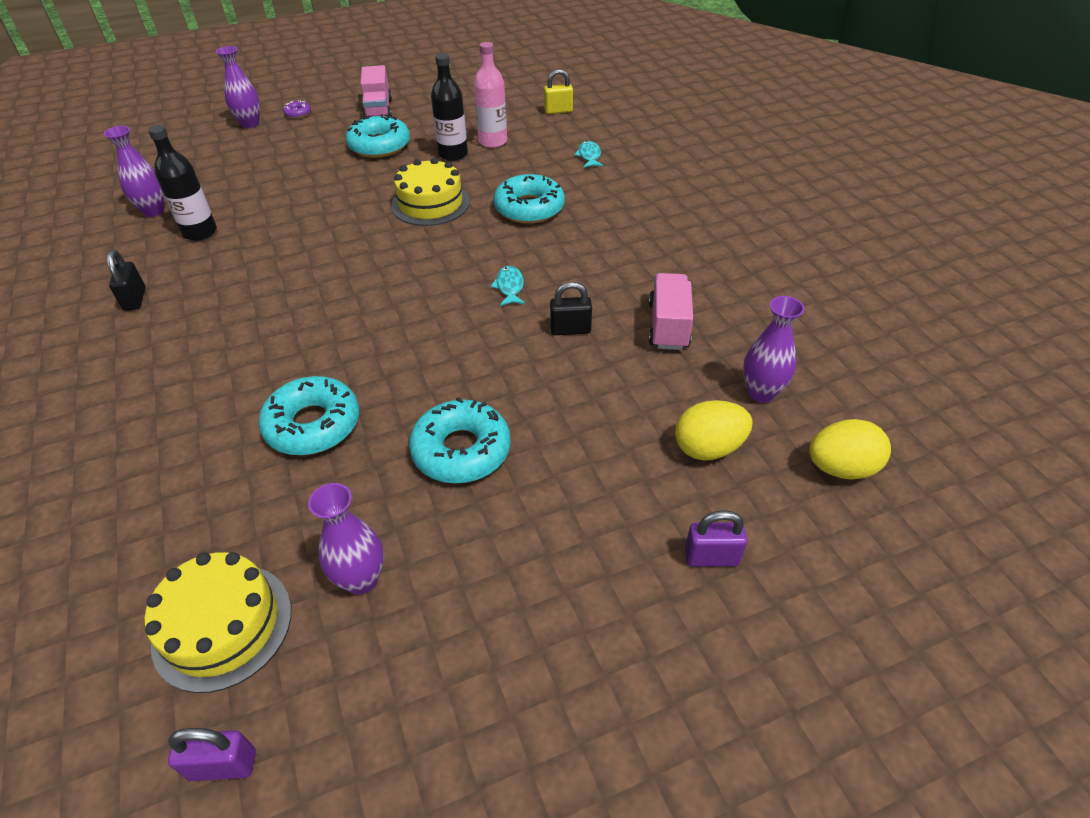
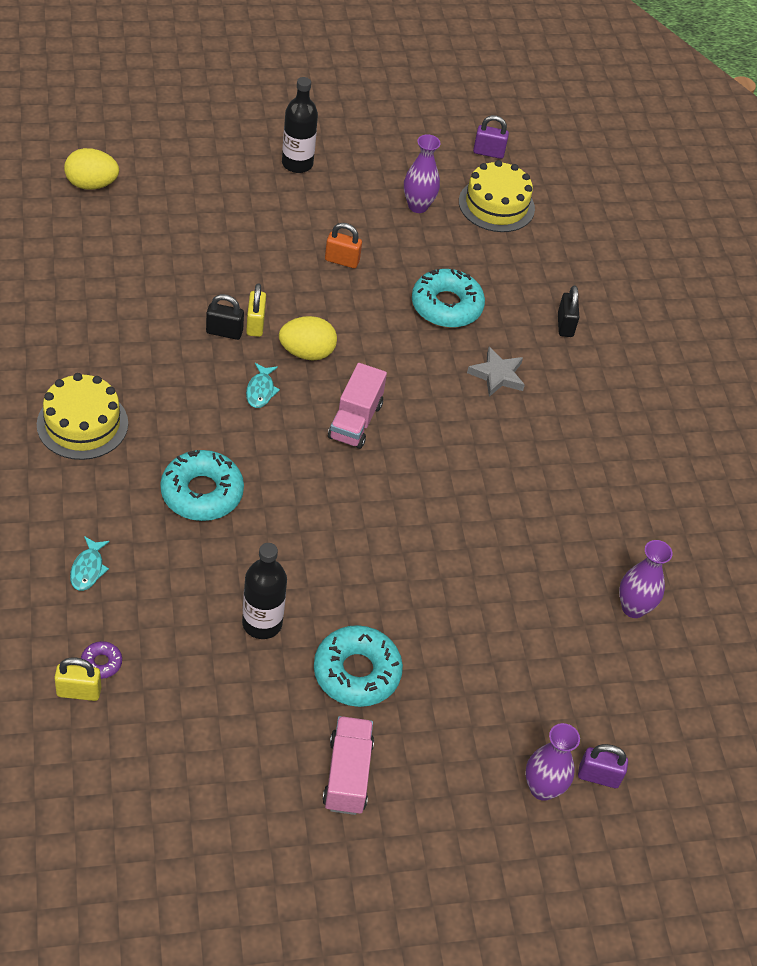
camera: 175 degrees left, 5 degrees up
black padlock [107,250,146,311] -> black padlock moved to [558,286,579,337]
black bottle [148,125,217,241] -> black bottle moved to [282,77,318,173]
purple donut [283,101,311,118] -> purple donut moved to [81,641,122,679]
yellow cake [391,158,470,226] -> yellow cake moved to [37,373,128,460]
turquoise donut [409,397,511,483] -> orange padlock [325,223,362,268]
pink bottle [474,42,507,148] -> none
pink truck [649,273,693,350] -> pink truck moved to [328,363,387,449]
yellow egg [675,400,753,461] -> yellow egg moved to [279,316,337,361]
purple padlock [685,510,747,567] -> purple padlock moved to [578,744,628,788]
purple vase [743,296,804,403] -> none
none -> yellow padlock [246,284,266,337]
none -> grey star [467,347,525,397]

